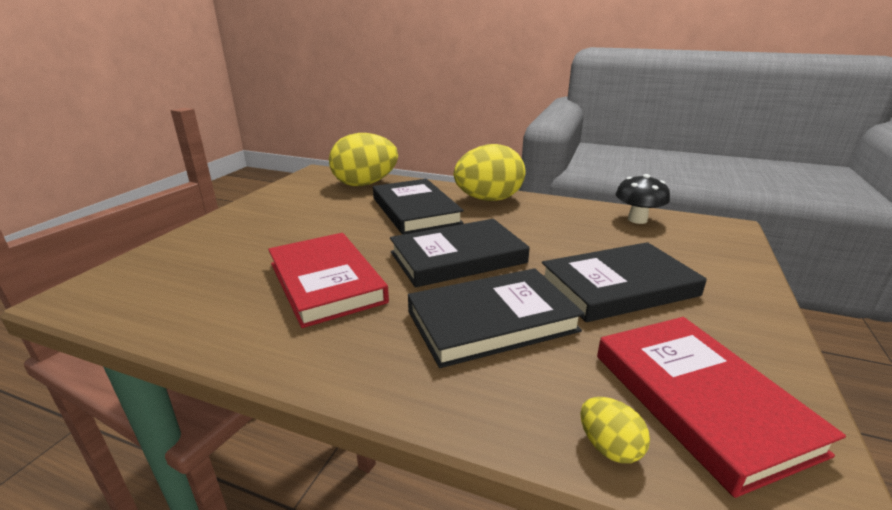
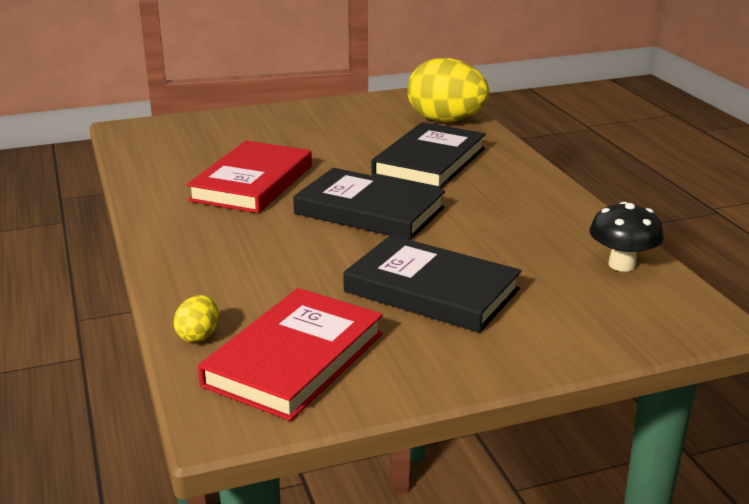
camera: 50 degrees right, 0 degrees up
black book [408,268,585,368] -> none
yellow egg [454,144,525,201] -> none

